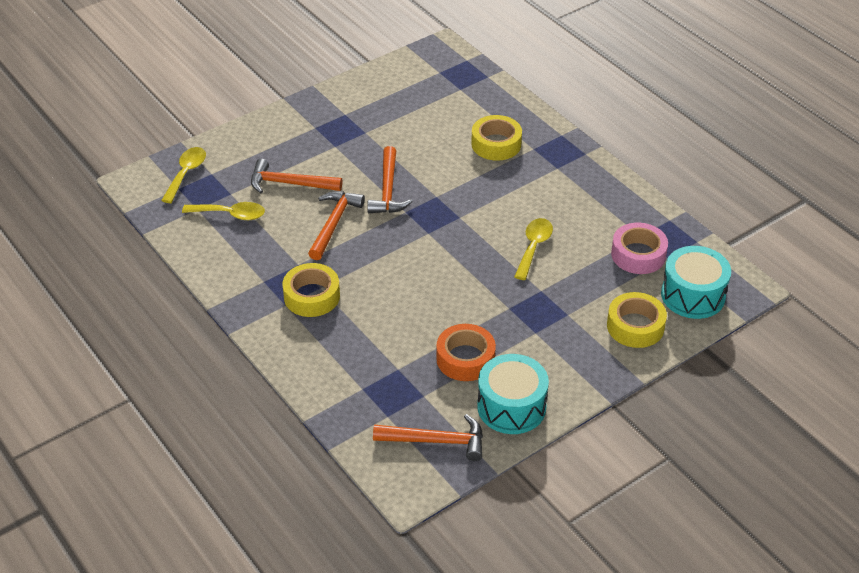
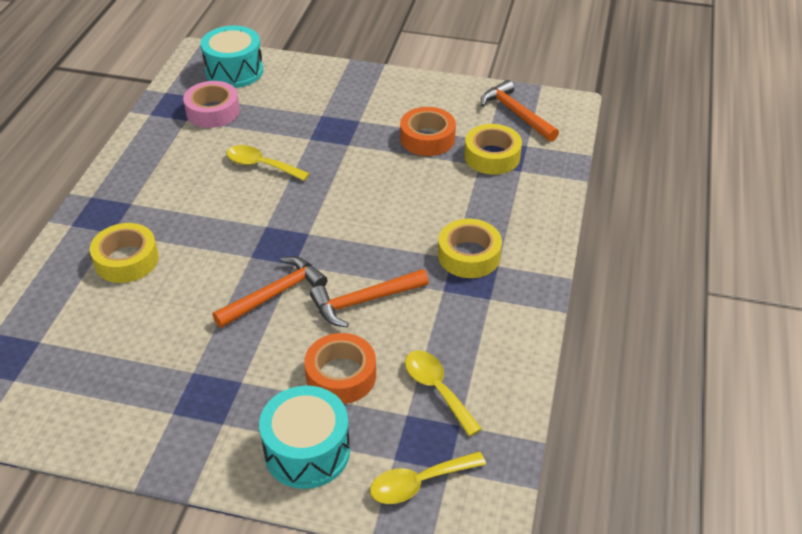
camera: 130 degrees left, 0 degrees up
orange hammer [251,159,342,193] -> orange tape [304,333,376,404]
turquoise drum [477,354,549,434] -> turquoise drum moved to [259,386,350,489]
yellow spoon [514,218,553,280] -> yellow spoon turned 45 degrees clockwise [226,145,310,181]
yellow tape [607,292,667,348] -> yellow tape moved to [464,124,522,175]

